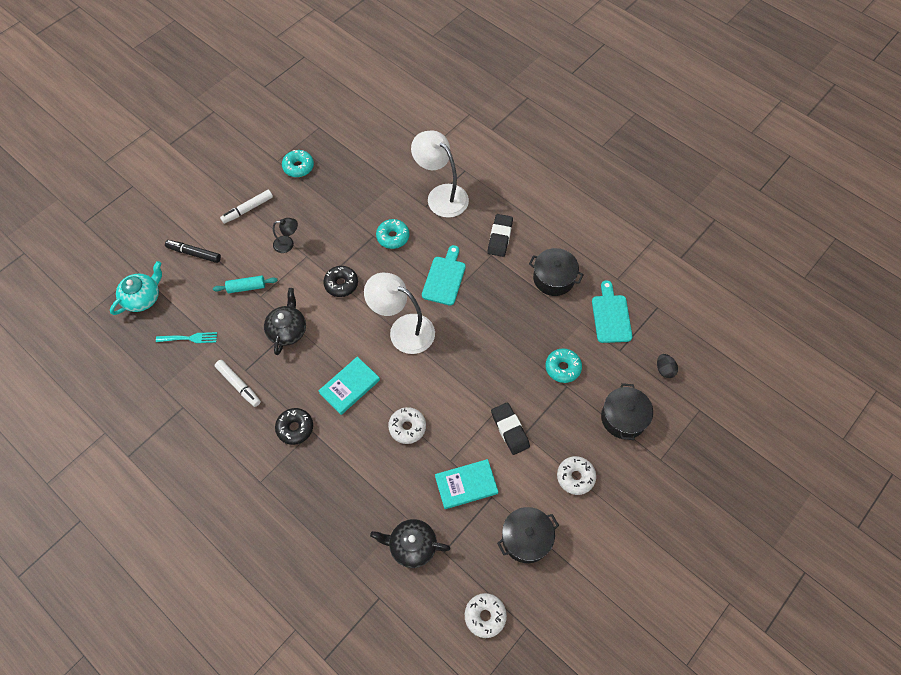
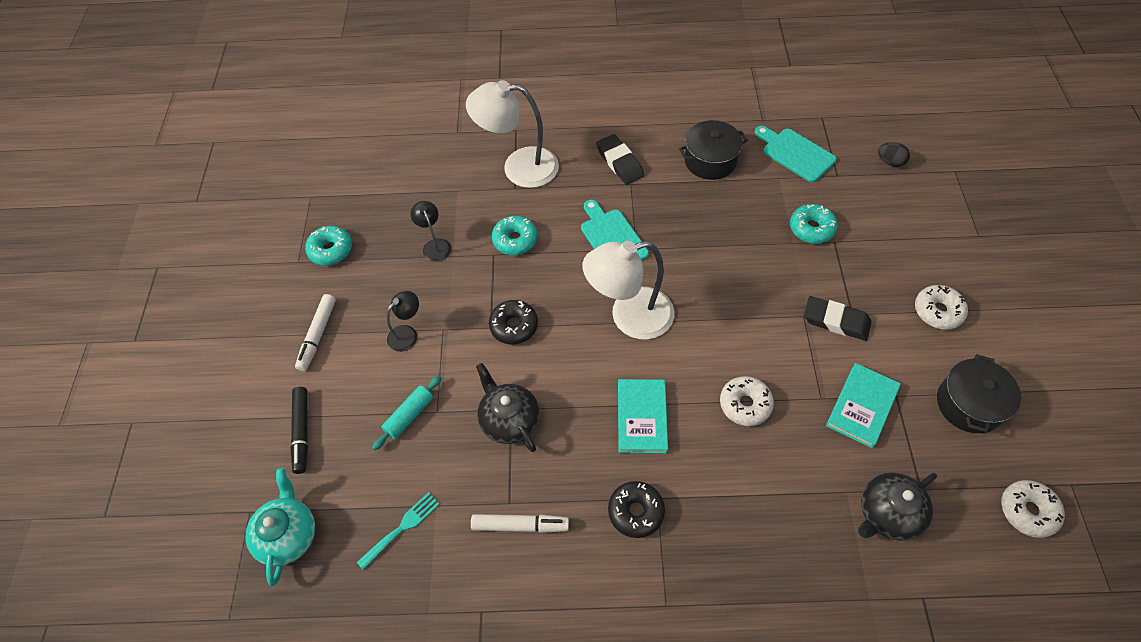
camera: 40 degrees left, 5 degrees down
black marker [165,240,221,263] -> black marker turned 75 degrees counterclockwise [290,387,308,474]
black pot [601,383,653,440] -> none
none -> black lamp [411,201,451,262]

